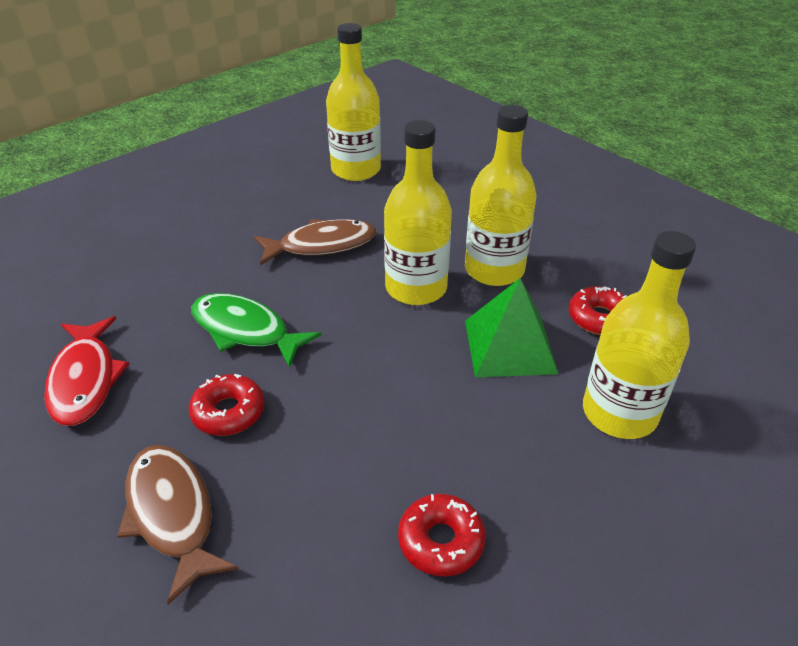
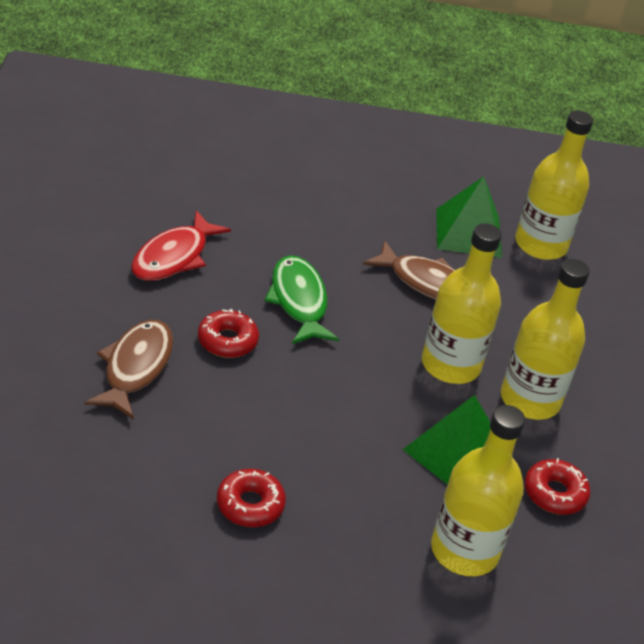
camera: 40 degrees right, 0 degrees up
none -> green pyramid [436,176,502,258]

